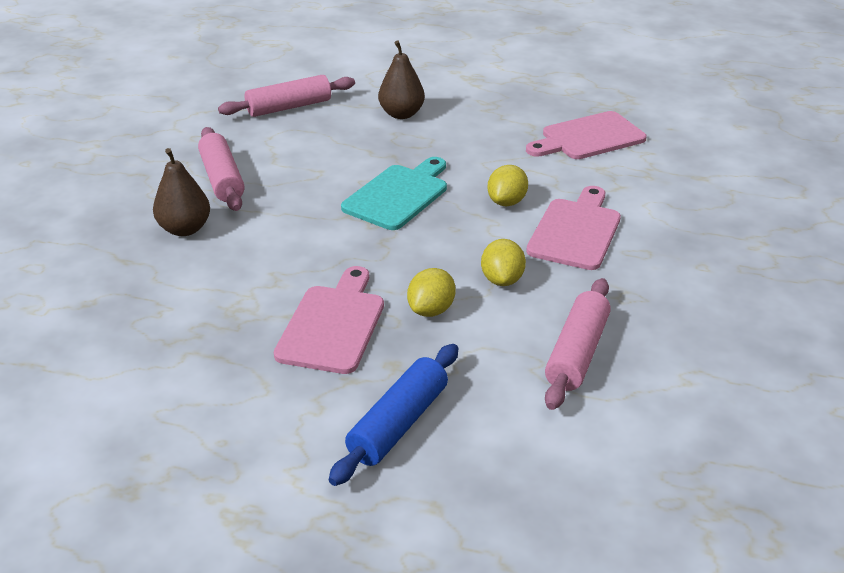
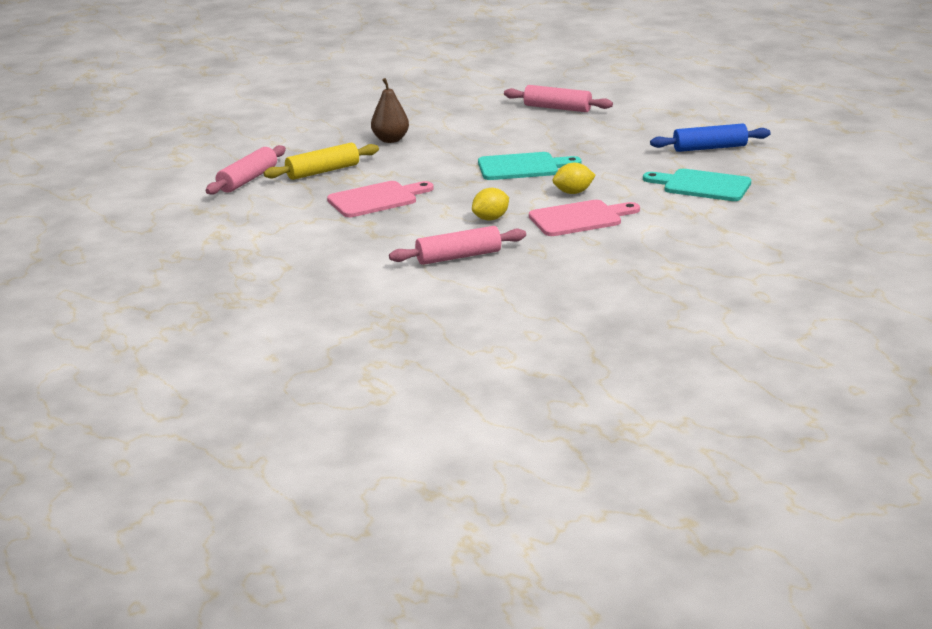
camera: 50 degrees right, 10 degrees down
pink rolling pin [198,127,245,211] -> pink rolling pin moved to [205,145,286,195]
blue rolling pin [329,344,458,486] -> blue rolling pin moved to [650,123,771,152]
brown pear [378,40,425,119] -> none
yellow lemon [407,268,456,317] -> none
pink cutting board [526,111,647,159] -> turquoise cutting board [643,169,751,201]
none -> yellow rolling pin [264,143,379,180]

